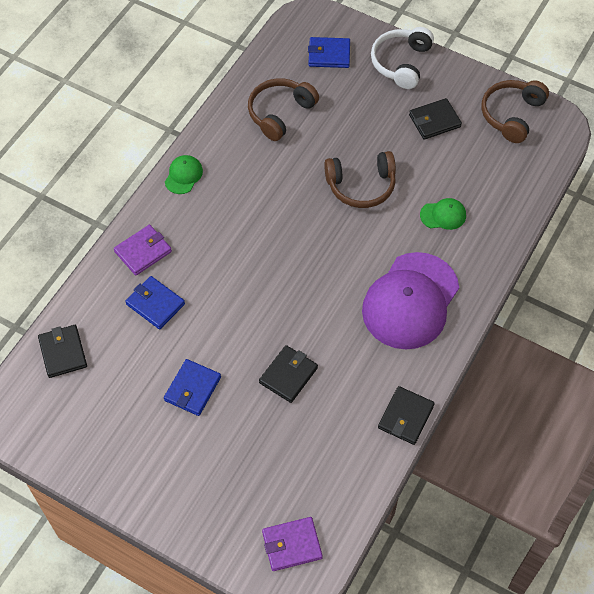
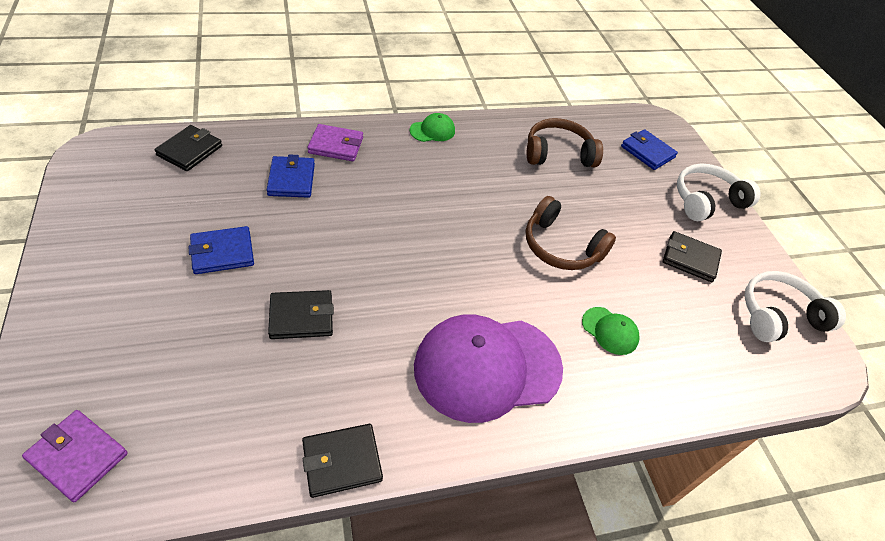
camera: 40 degrees right, 10 degrees down
brown headphones [482,80,549,143] -> white headphones [745,271,846,342]

